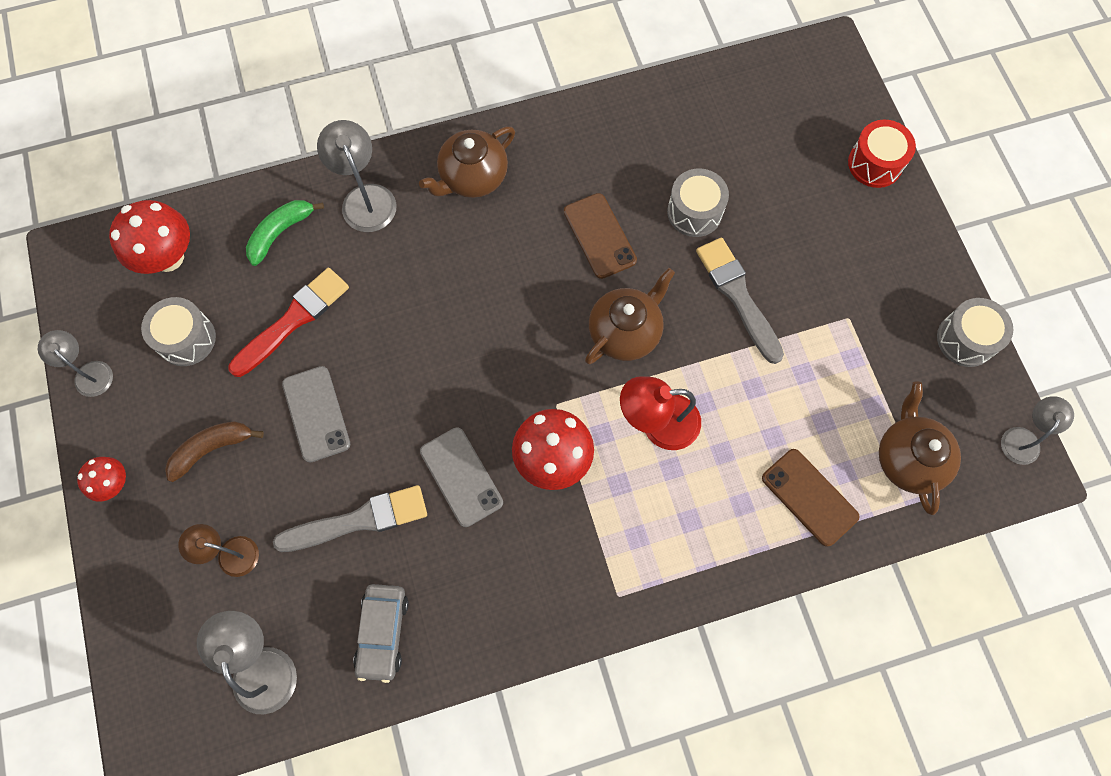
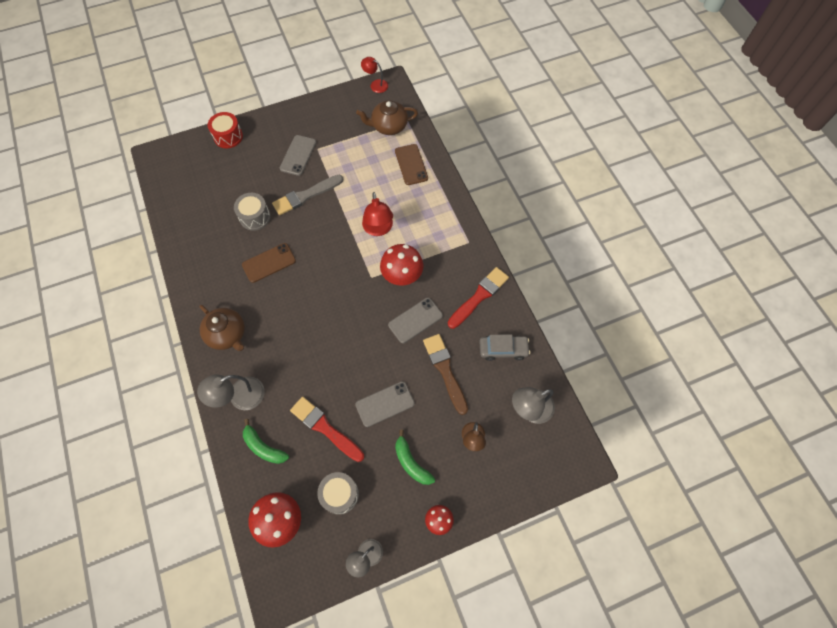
camera: 95 degrees left, 5 degrees down
brown banana [165,421,264,482] -> green banana [395,430,435,485]
grey brush [273,485,427,552] -> brown brush [423,334,468,415]
brown teapot [585,268,675,364] -> none
brown phone [762,449,860,547] -> brown phone turned 60 degrees counterclockwise [395,144,428,185]
grey drum [937,298,1013,367] -> none
grey lamp [1001,396,1074,465] -> red lamp [361,57,388,93]
none -> grey phone [280,135,316,176]
none -> red brush [448,267,509,329]

